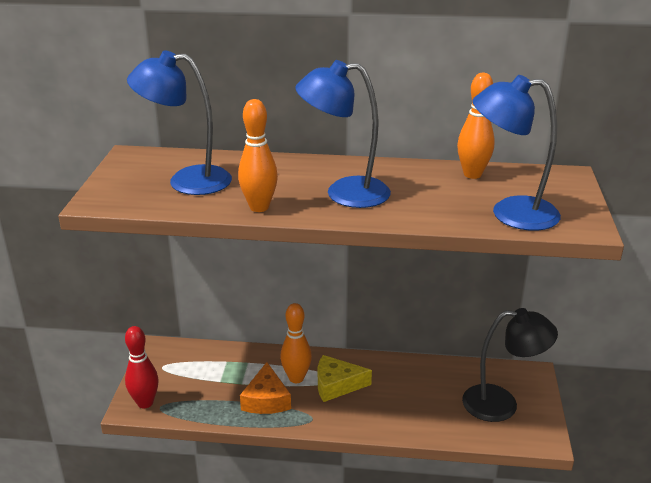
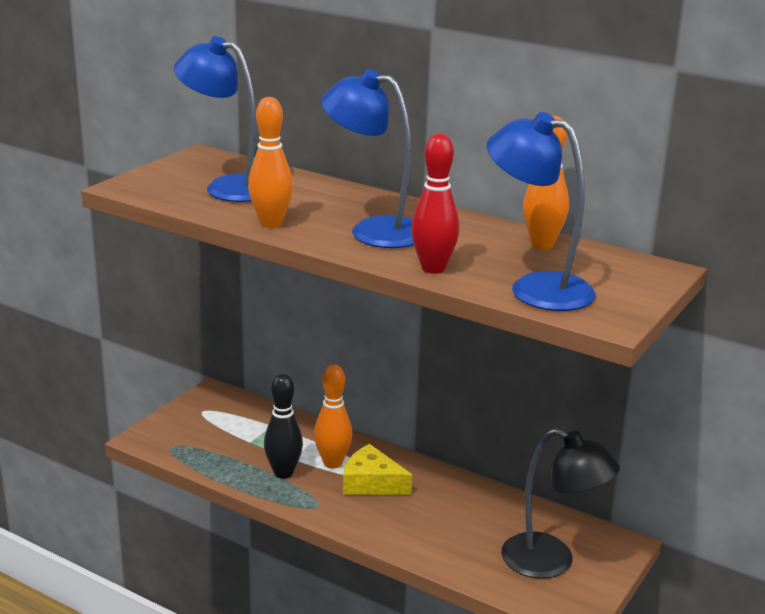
camera: 25 degrees right, 5 degrees down
red bowling pin [125,326,159,408] -> red bowling pin moved to [411,134,460,274]
orange cheese [240,362,291,414] -> black bowling pin [264,373,303,479]

